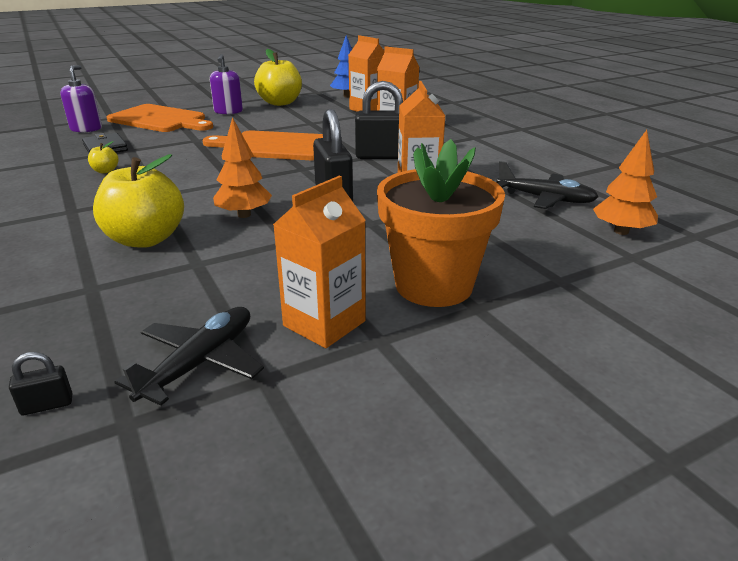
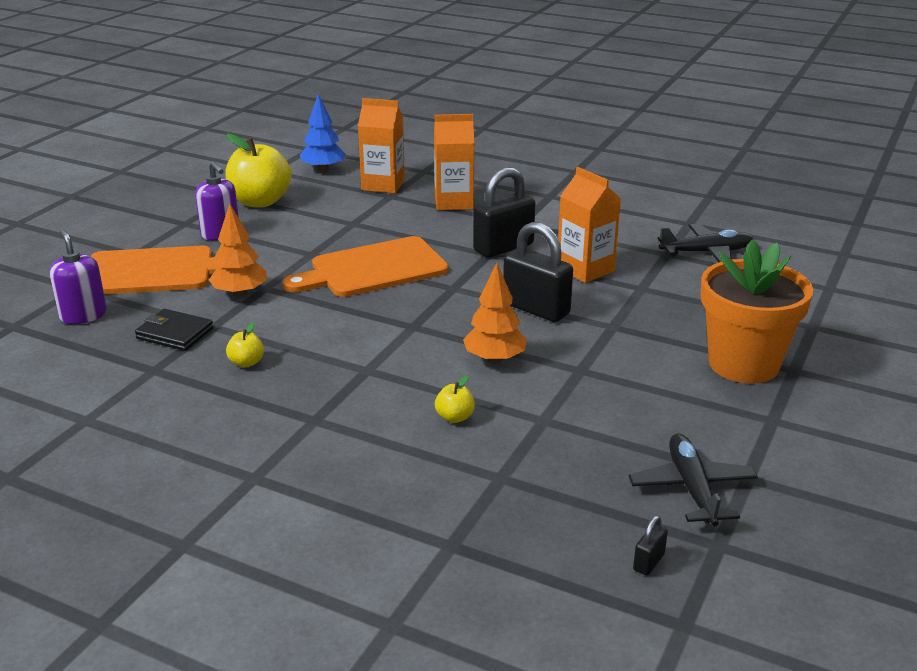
camera: 35 degrees left, 0 degrees up
yellow apple [93,154,184,248] -> yellow apple [435,375,475,423], size x0.44
orange carton [273,176,366,348] -> none
orange tree [593,130,658,235] -> orange tree moved to [209,204,267,297]

